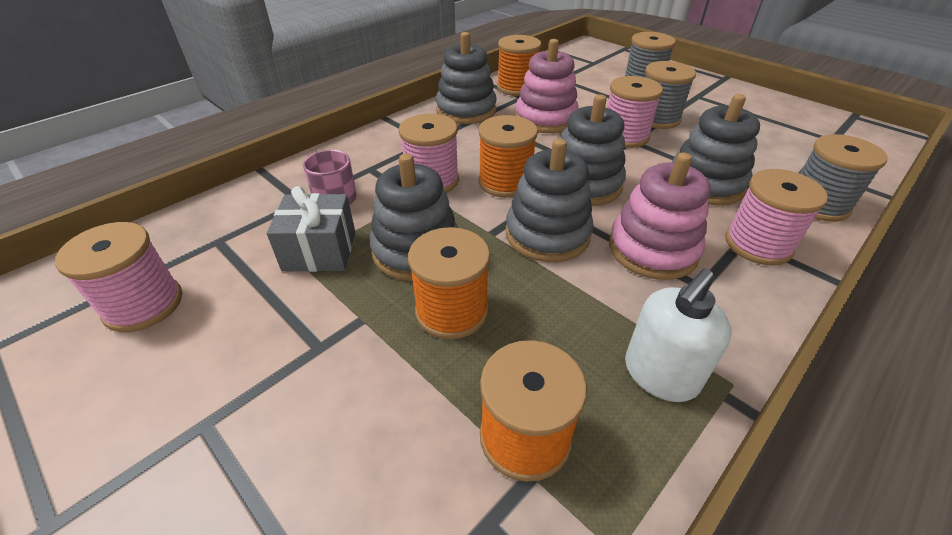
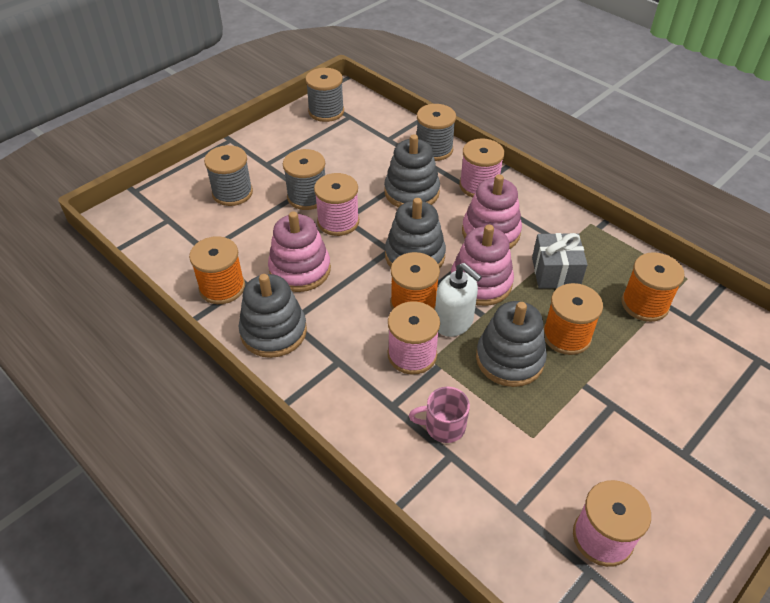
camera: 90 degrees left, 5 degrees up
grey gift [267,186,355,272] -> grey gift moved to [532,233,588,289]
grey stacking toy [506,139,594,262] -> pink stacking toy [451,224,514,306]
white soap dispenser [625,269,732,402] -> white soap dispenser moved to [435,263,482,337]
none -> grey spool [305,68,344,122]

